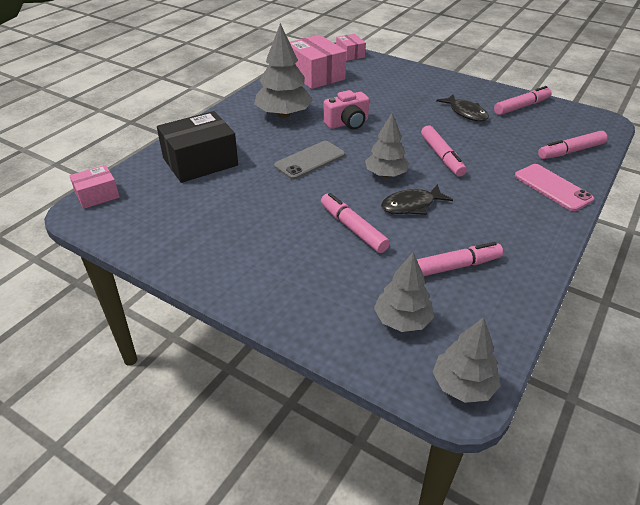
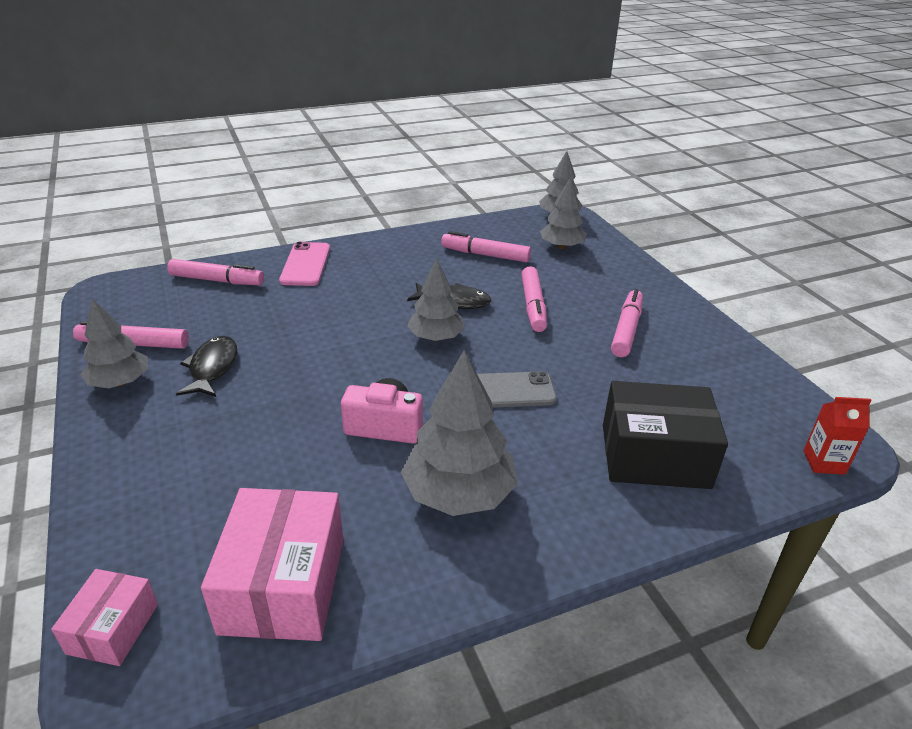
camera: 145 degrees left, 5 degrees down
pink box [69,165,120,209] -> red carton [803,397,871,475]
pink marker [421,125,467,177] -> pink marker moved to [611,289,643,357]
none -> grey tree [80,298,148,388]

